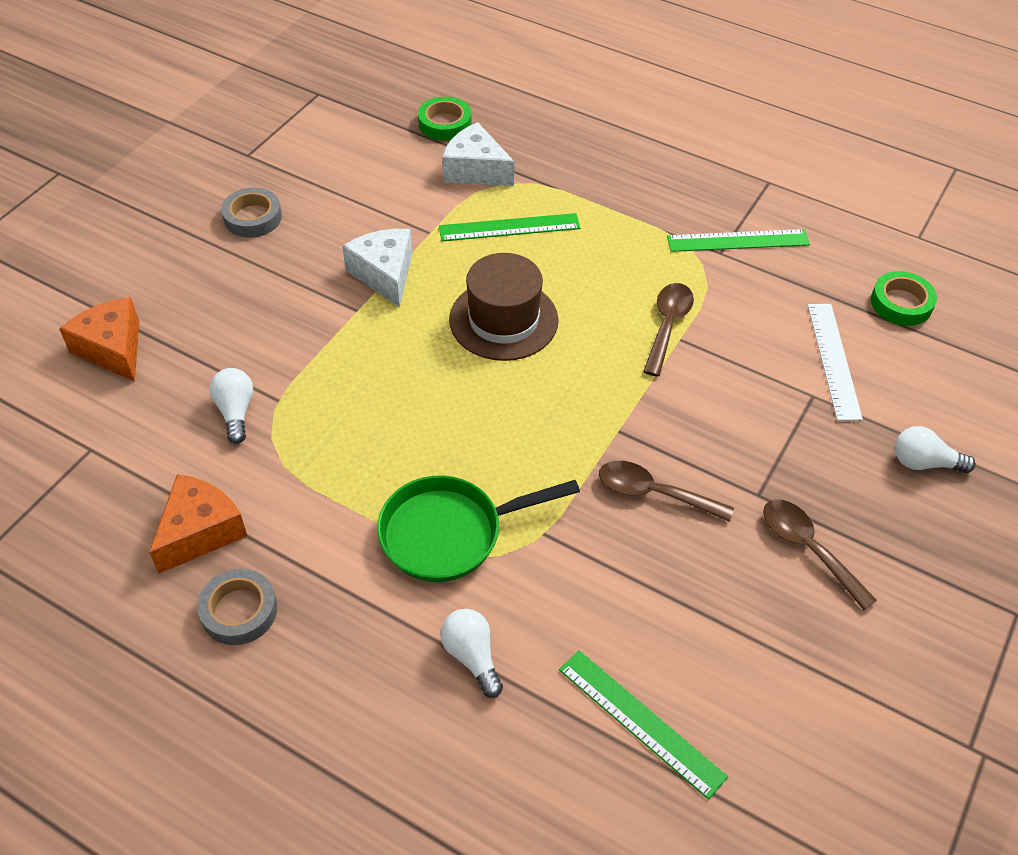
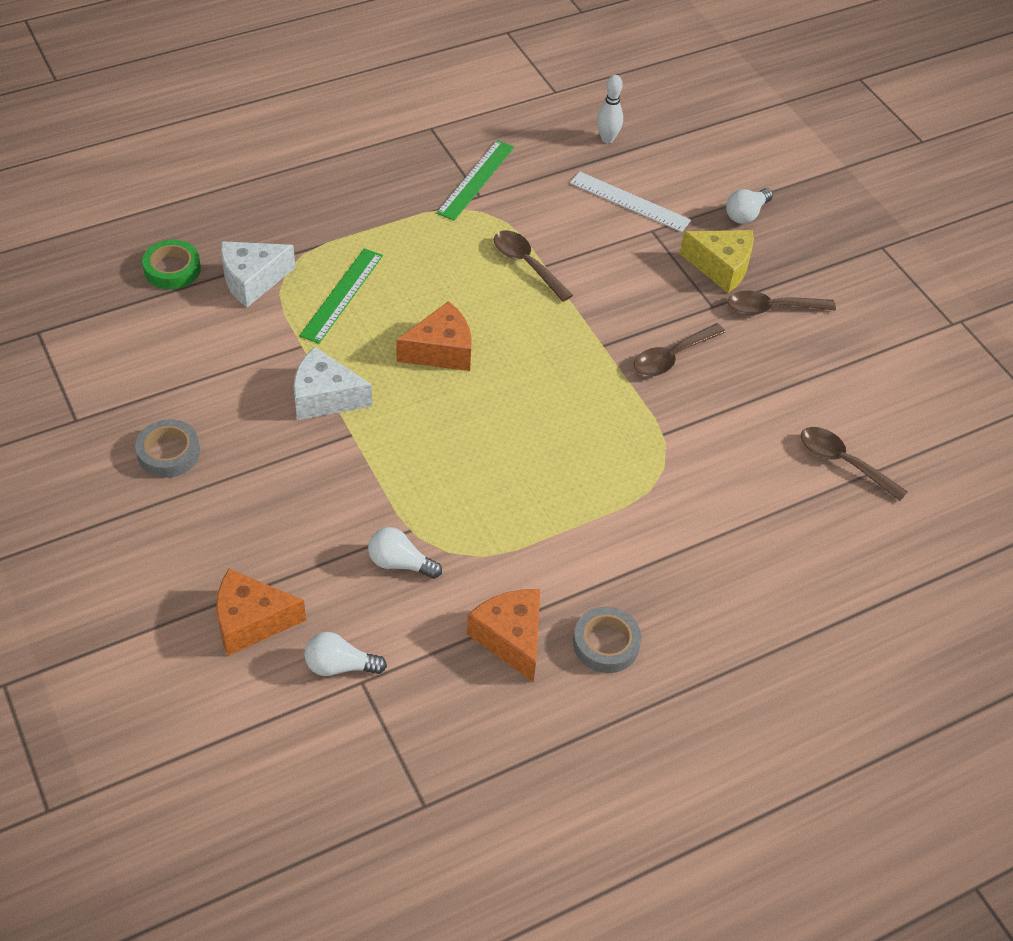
camera: 60 degrees left, 0 degrees up
green pan [377,475,580,582] -> none
white light bulb [440,609,503,698] -> white light bulb moved to [304,632,387,676]
brown hat [449,253,559,361] -> orange cheese [396,301,472,371]
green ruler [559,650,728,800] -> brown spoon [801,427,908,501]
green tape [871,271,937,326] -> white bowling pin [597,75,623,143]
none -> yellow cheese [680,230,754,293]

